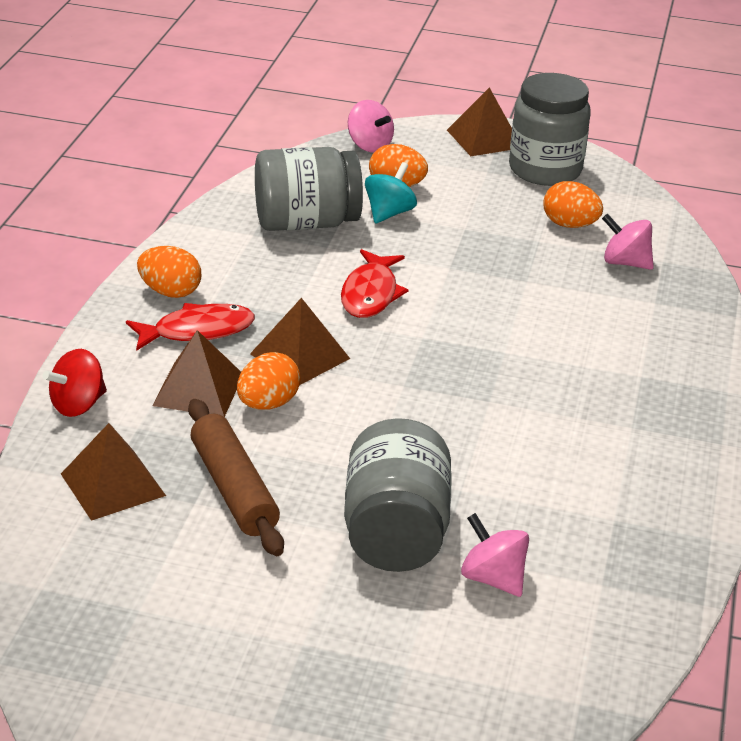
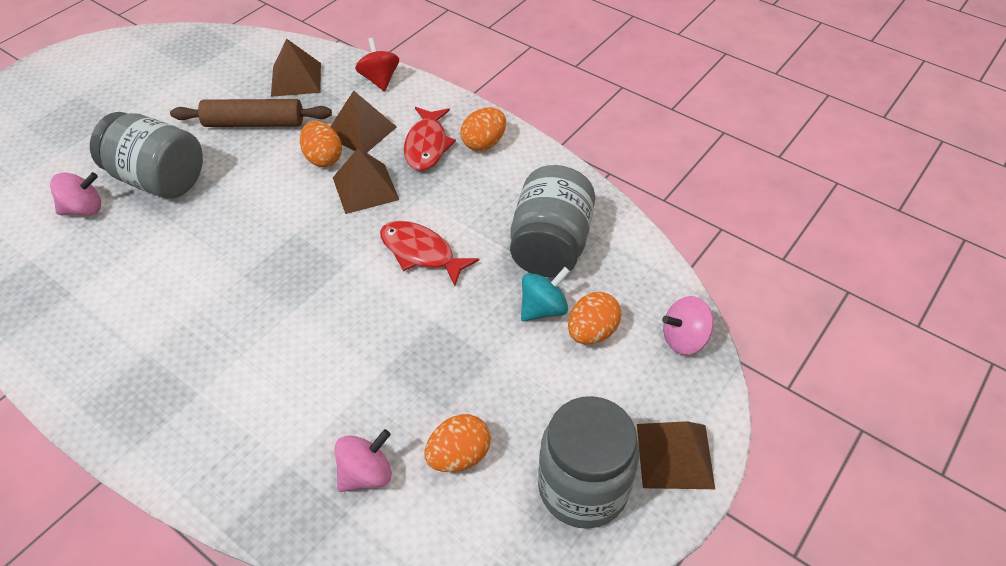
camera: 115 degrees right, 15 degrees up
turquoise spinning top [365,162,417,224] -> turquoise spinning top turned 90 degrees counterclockwise [521,267,570,321]

